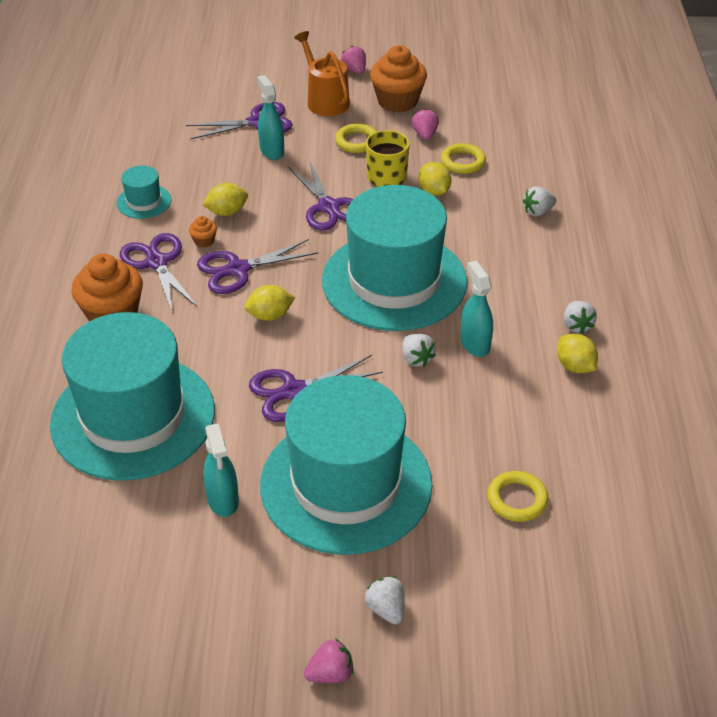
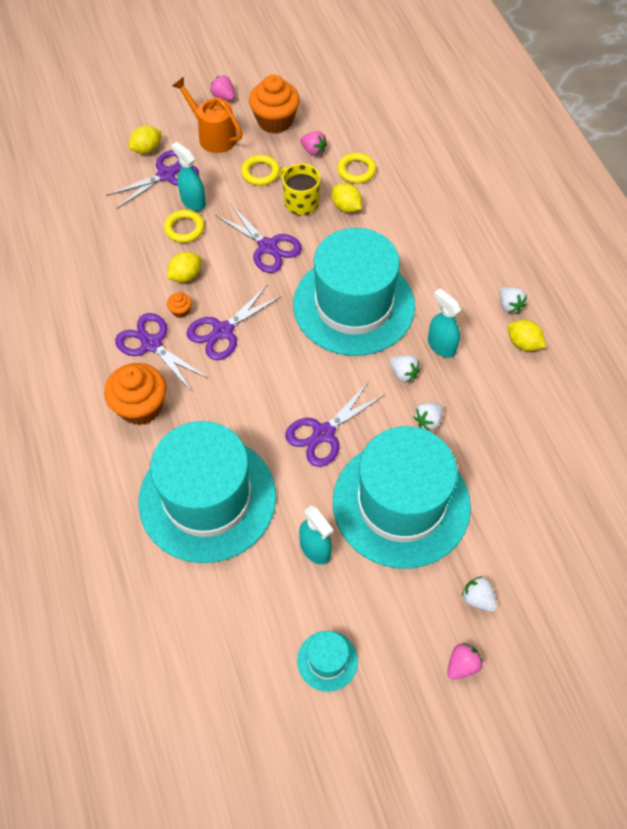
camera: 20 degrees left, 15 degrees up
turquoise hat [116,166,171,219] -> turquoise hat moved to [297,631,358,692]
yellow lemon [244,285,295,321] -> yellow lemon moved to [129,126,162,154]
pink strawberry [412,109,439,140] -> pink strawberry turned 150 degrees clockwise [300,131,327,156]
yellow ring [487,471,549,522] -> yellow ring moved to [164,210,204,243]
white strawberry [523,186,557,216] -> white strawberry moved to [413,403,444,431]

